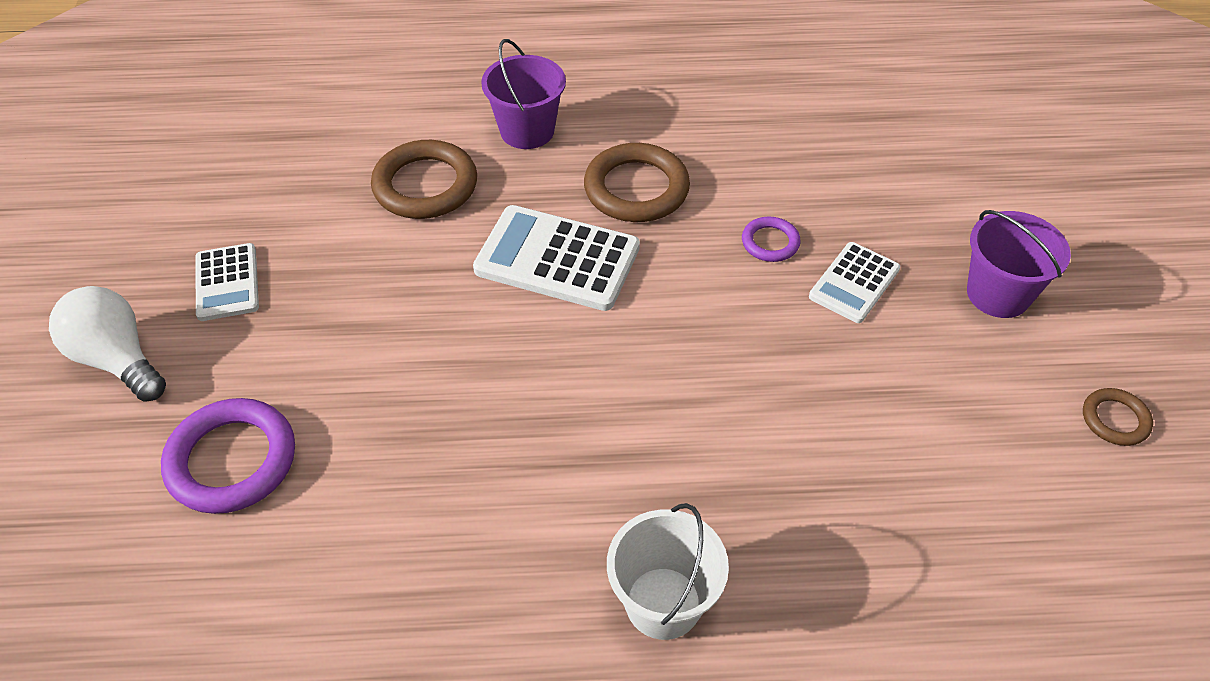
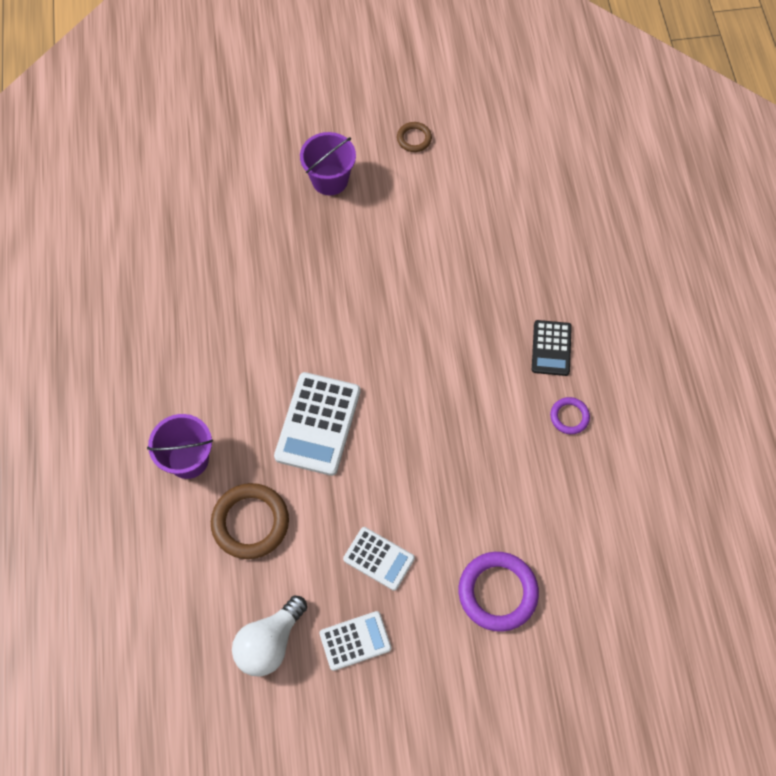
camera: 95 degrees left, 15 degrees up
white light bulb [49,286,166,401] -> white light bulb moved to [232,596,307,677]
brown ring [584,143,690,222] -> none
white bucket [607,503,729,640] -> black calculator [532,320,572,376]
purple ring [742,216,801,262] -> purple ring moved to [550,397,590,434]
white calculator [809,242,900,323] -> white calculator moved to [343,527,415,591]

